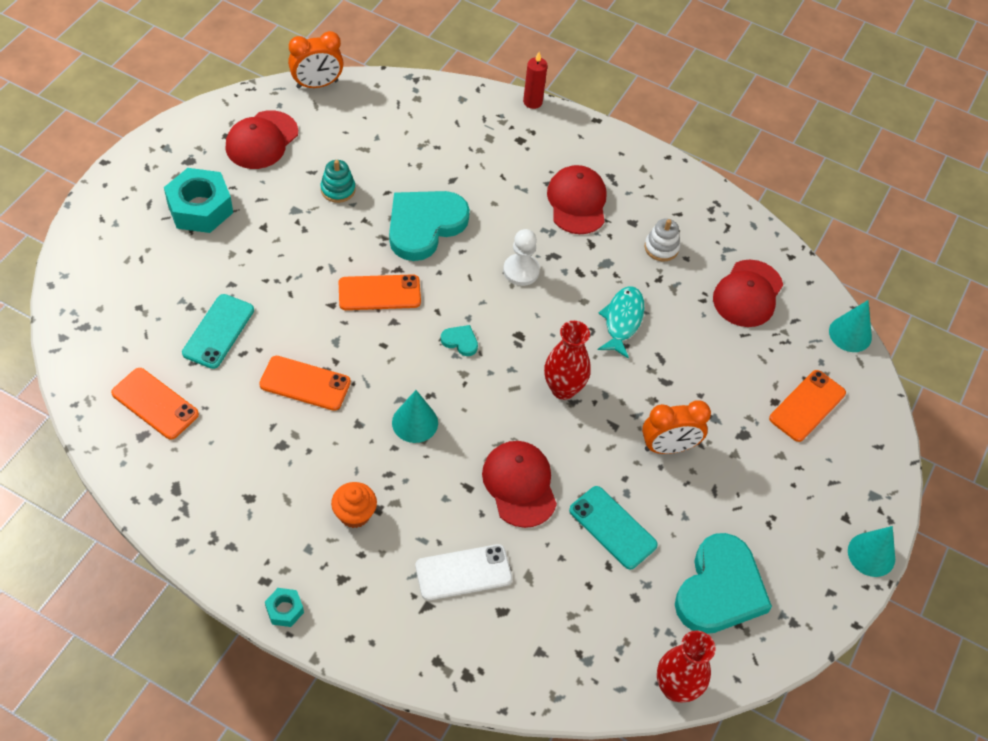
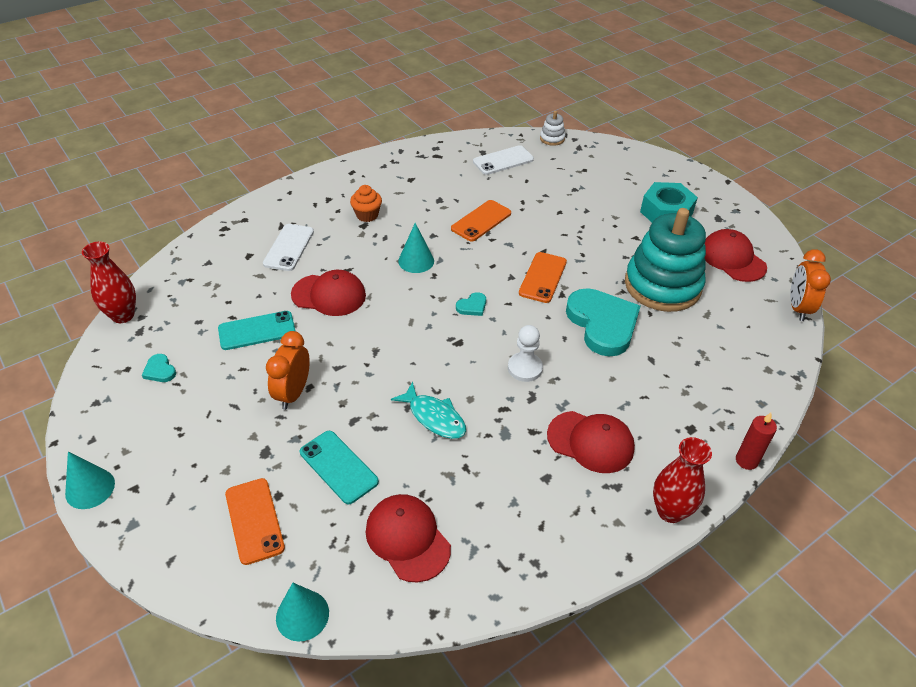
camera: 120 degrees right, 10 degrees down
orange phone [111,368,199,440] -> white phone [473,145,534,175]
turquoise phone [182,294,254,369] -> turquoise phone moved to [300,431,379,504]
turquoise nut [265,588,304,627] -> none
turquoise stacking toy [320,160,356,203] -> turquoise stacking toy [625,208,706,312], size x2.48
red vase [544,321,591,400] -> red vase moved to [653,437,712,523]
white stacking toy [644,218,680,261] -> white stacking toy moved to [540,111,565,146]
turquoise heart [675,533,772,634] -> turquoise heart [142,354,176,382], size x0.40

